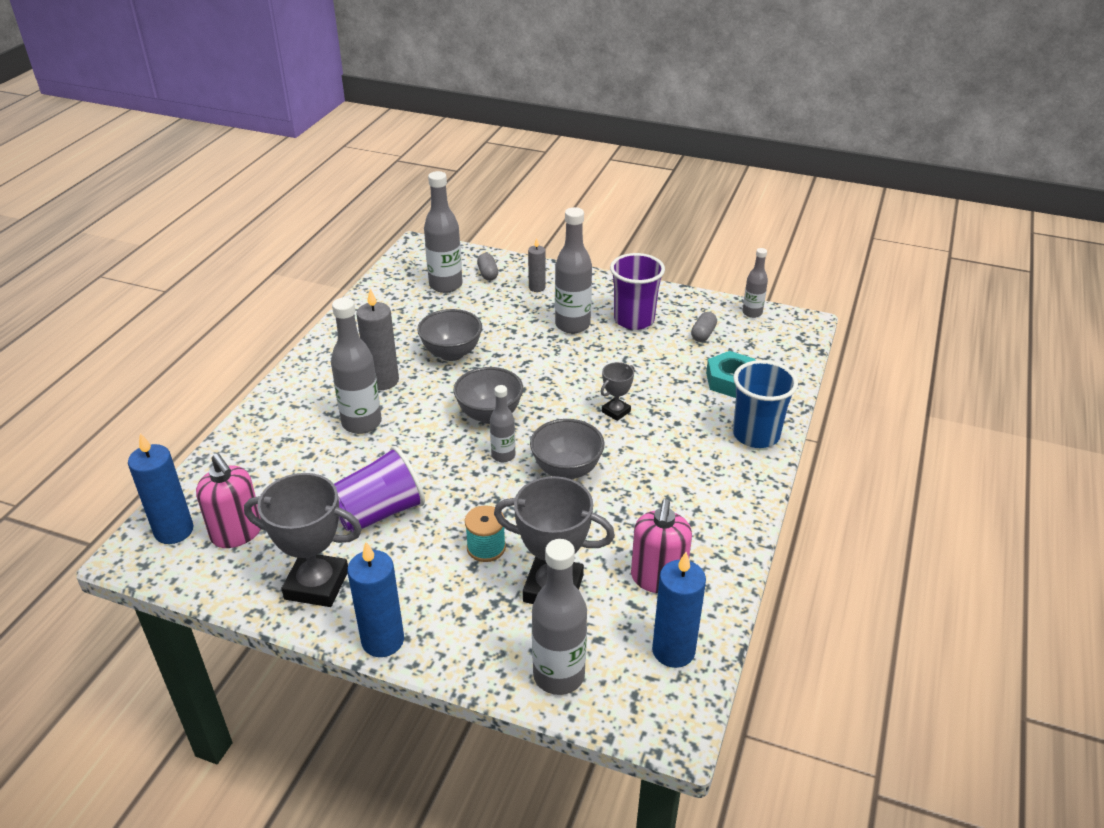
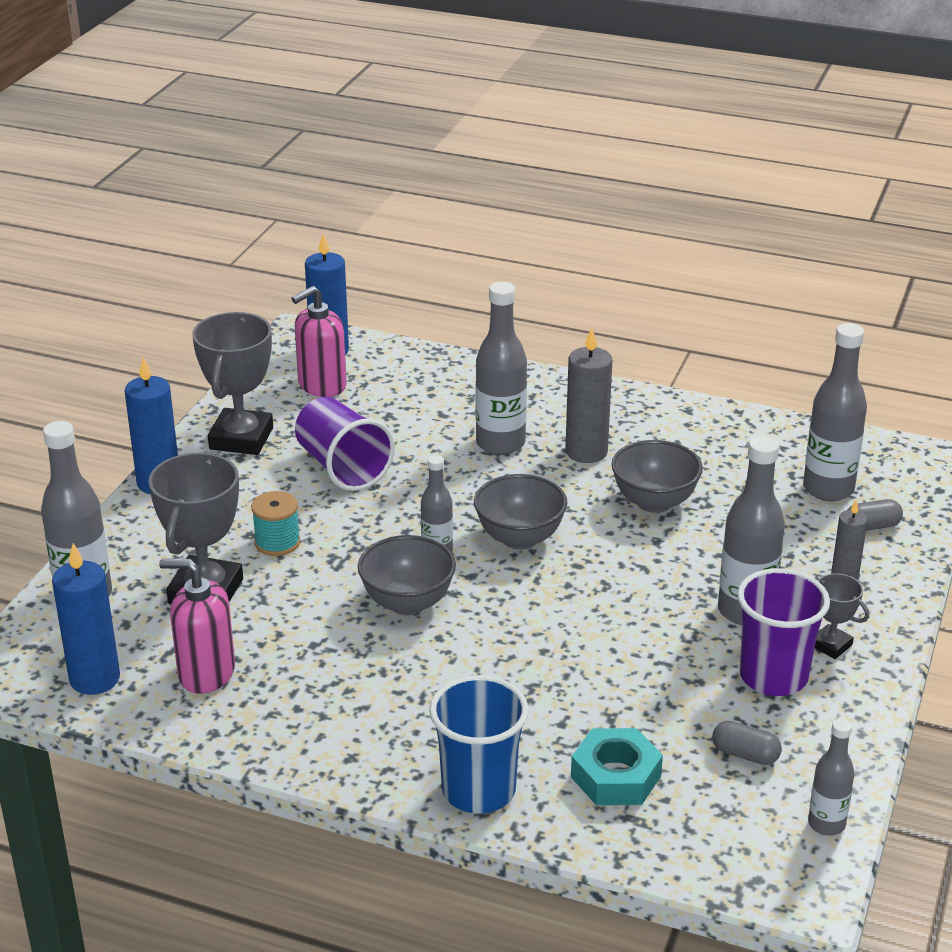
camera: 90 degrees right, 5 degrees down
grey trophy [601,362,635,421] -> grey trophy moved to [814,573,869,659]

